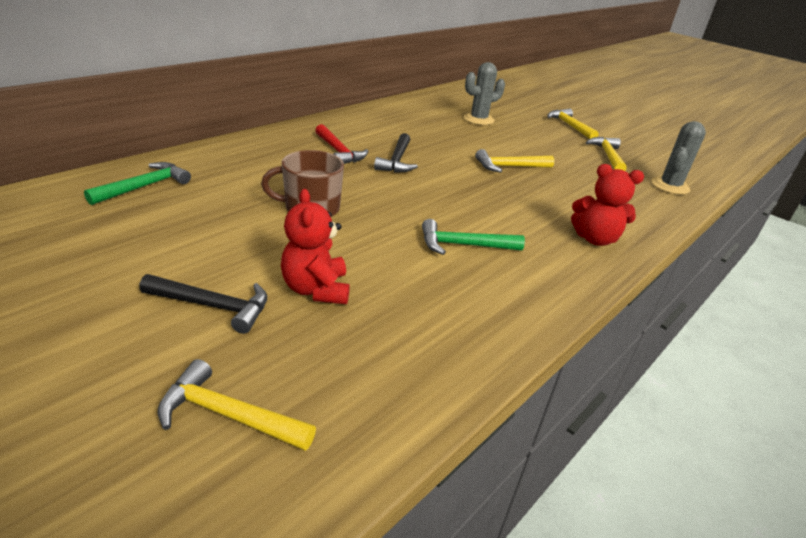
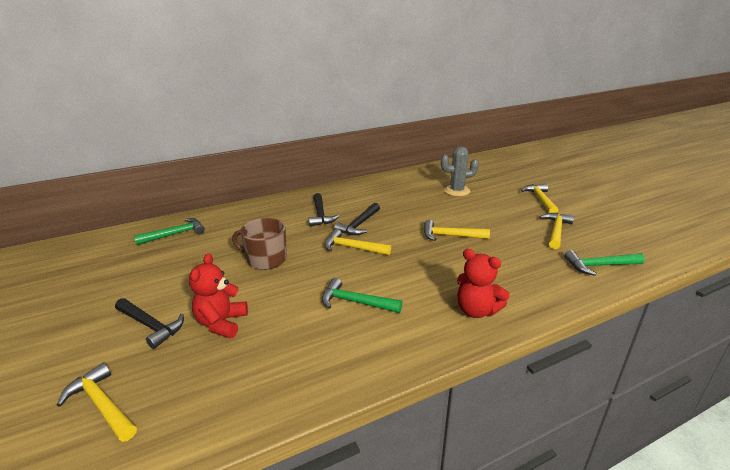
camera: 25 degrees right, 5 degrees down
red hammer [315,124,368,164] -> black hammer [309,193,339,226]
grey cactus [651,121,706,195] -> green hammer [564,250,645,276]
none -> yellow hammer [325,229,391,255]

